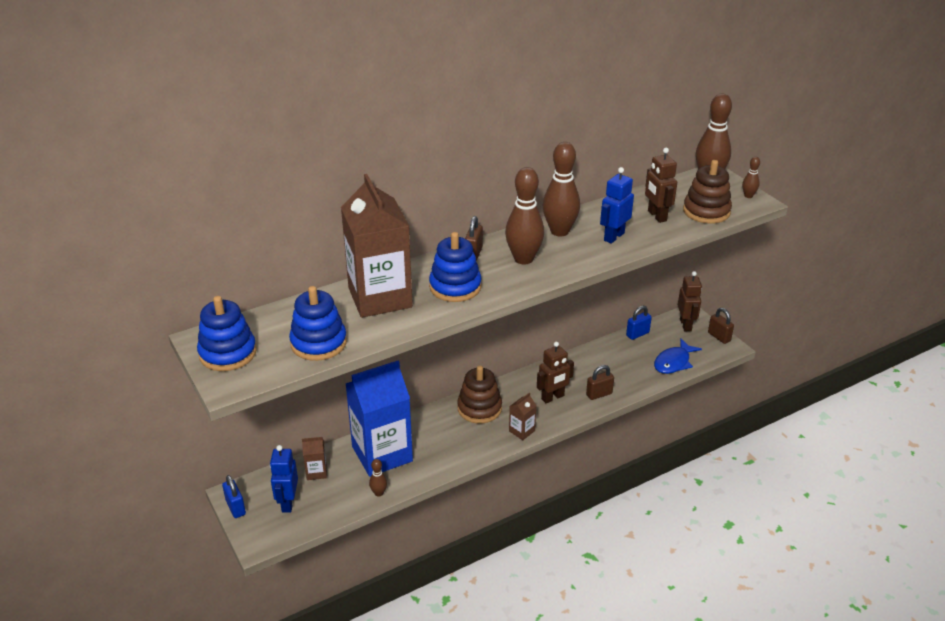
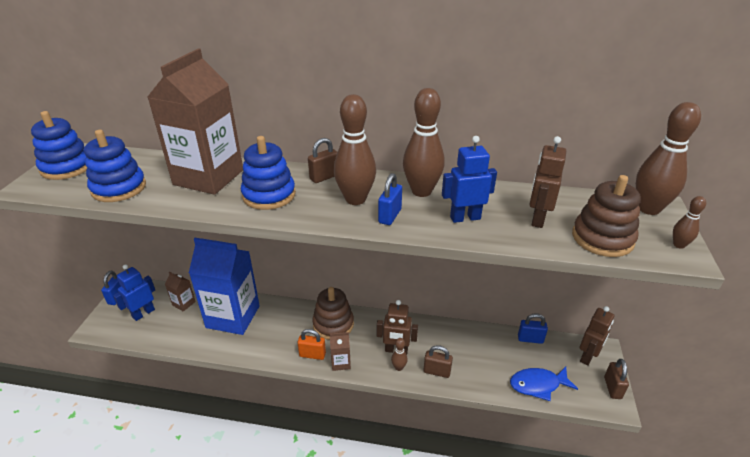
camera: 40 degrees right, 0 degrees up
brown bowling pin [369,459,387,497] -> brown bowling pin moved to [391,338,408,371]
none -> orange padlock [298,329,326,360]
none -> blue padlock [378,173,402,225]

